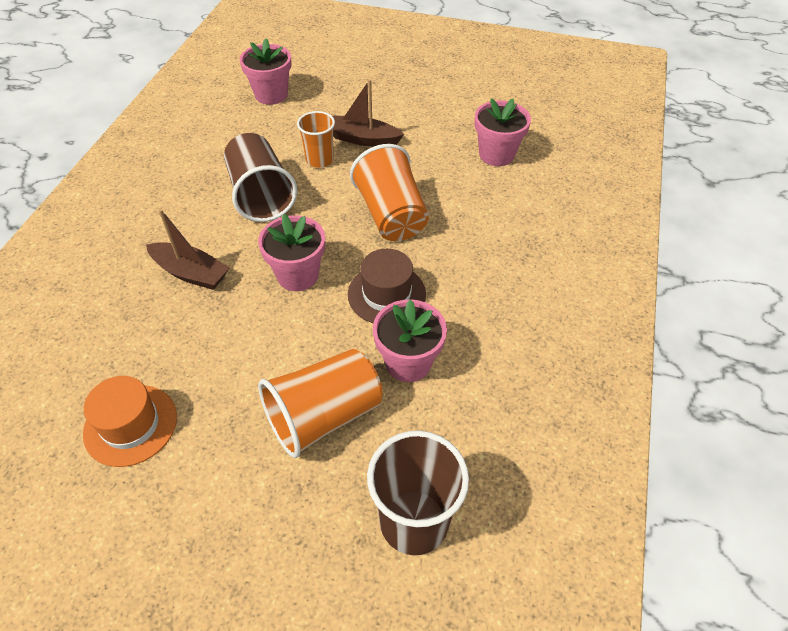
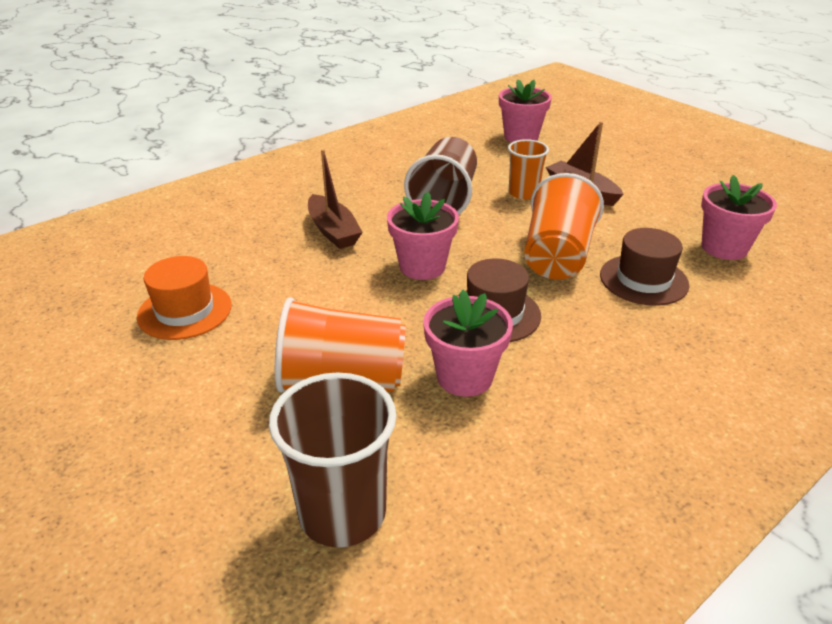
camera: 35 degrees right, 15 degrees down
none -> brown hat [600,228,689,306]

